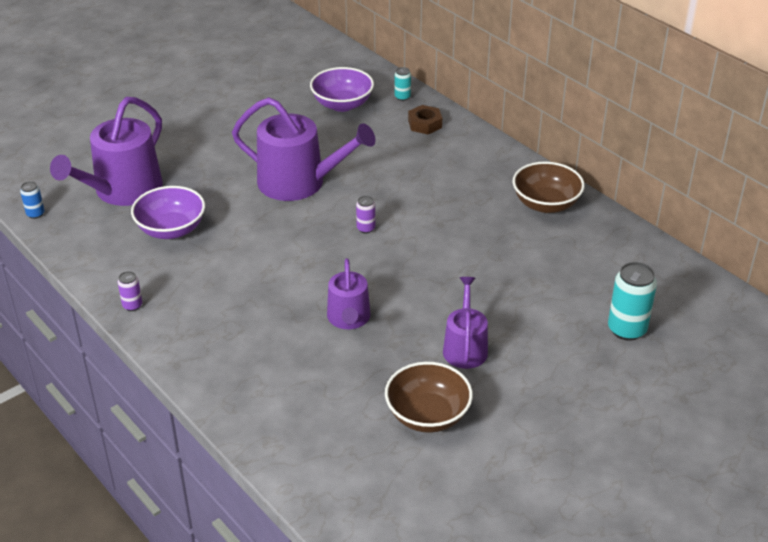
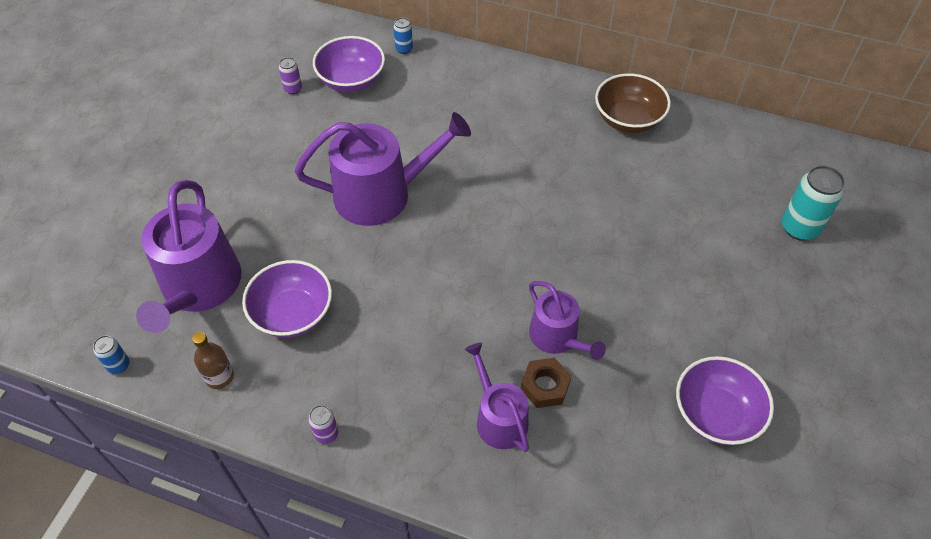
camera: 30 degrees left, 15 degrees up
purple can [356,196,375,233] -> purple can moved to [279,57,302,94]
brown bowl [385,362,473,433] -> purple bowl [676,356,774,445]
turquoise can [394,67,411,101] -> blue can [393,17,413,54]
brown nut [408,105,442,134] -> brown nut moved to [520,358,572,408]
purple watering can [443,277,488,369] -> purple watering can moved to [465,343,529,452]
none -> brown bottle [192,332,234,389]

